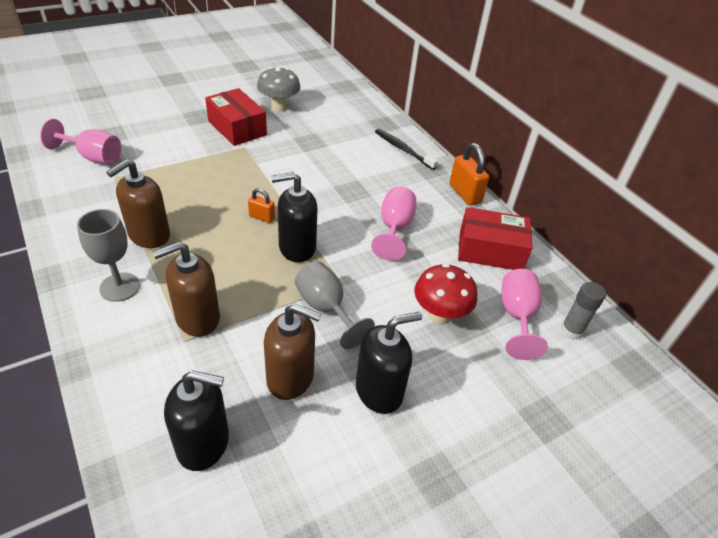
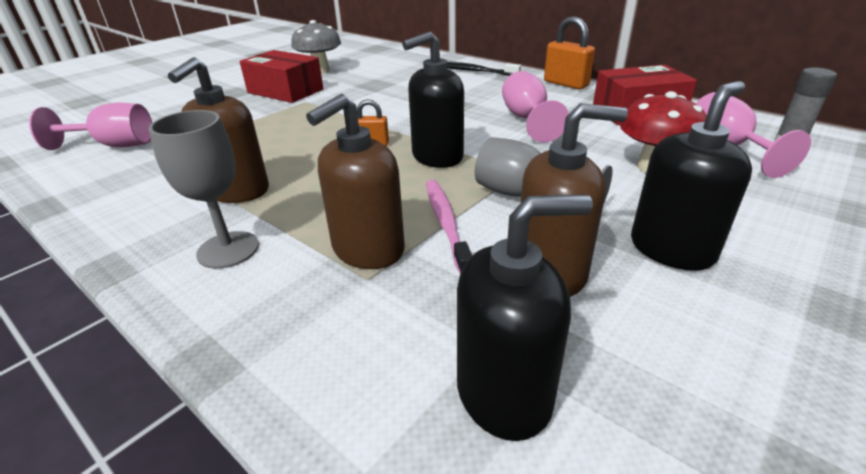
camera: 15 degrees left, 10 degrees down
none -> pink toothbrush [426,180,472,274]

